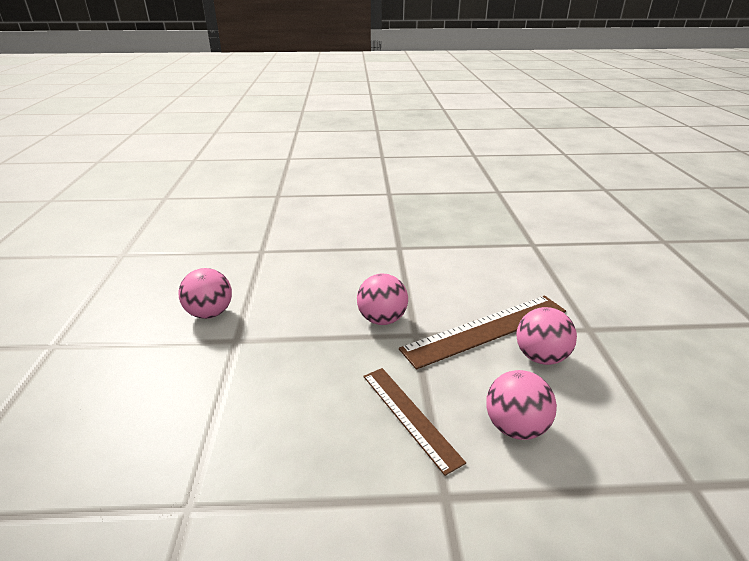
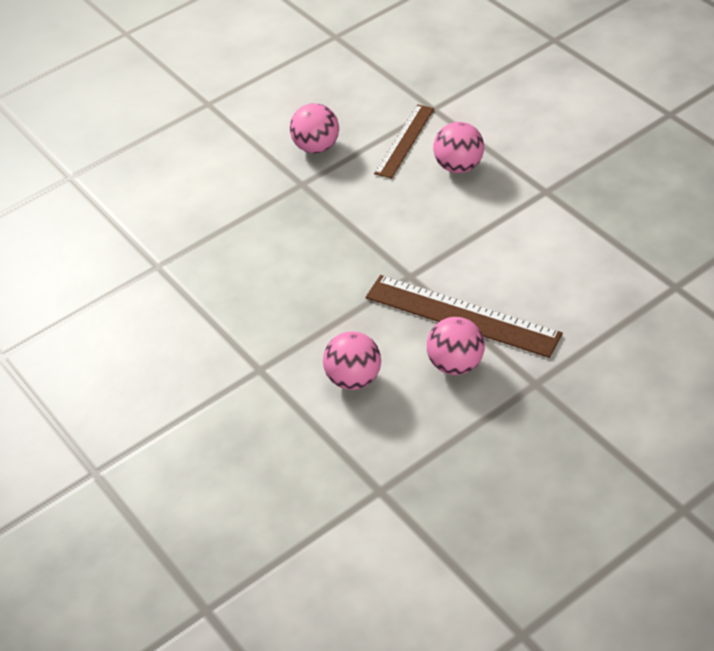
camera: 60 degrees right, 15 degrees up
pink ball [357,274,408,325] -> pink ball moved to [433,122,484,173]
brown ruler [363,368,466,476] -> brown ruler moved to [374,104,434,179]

